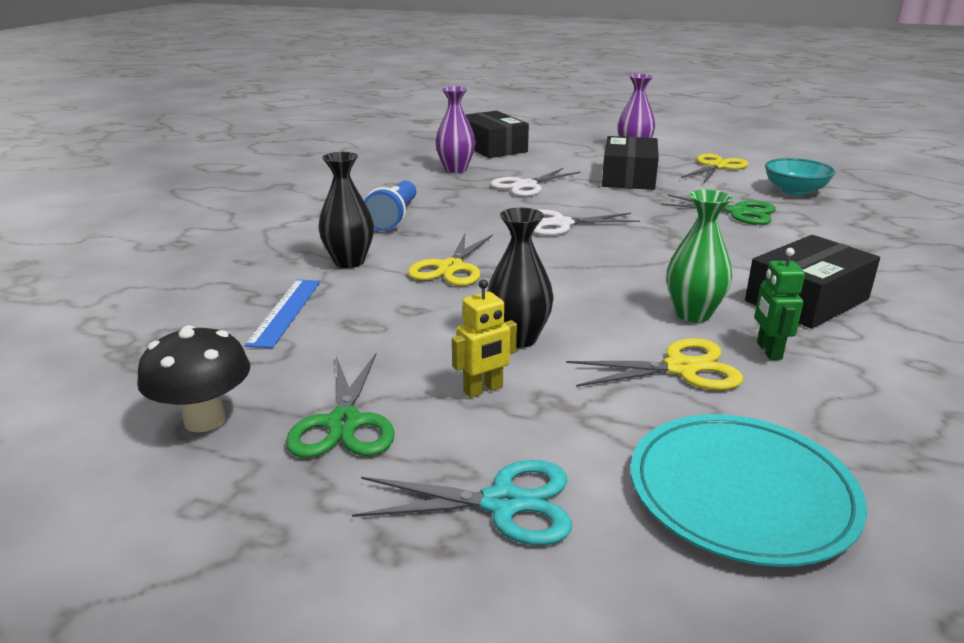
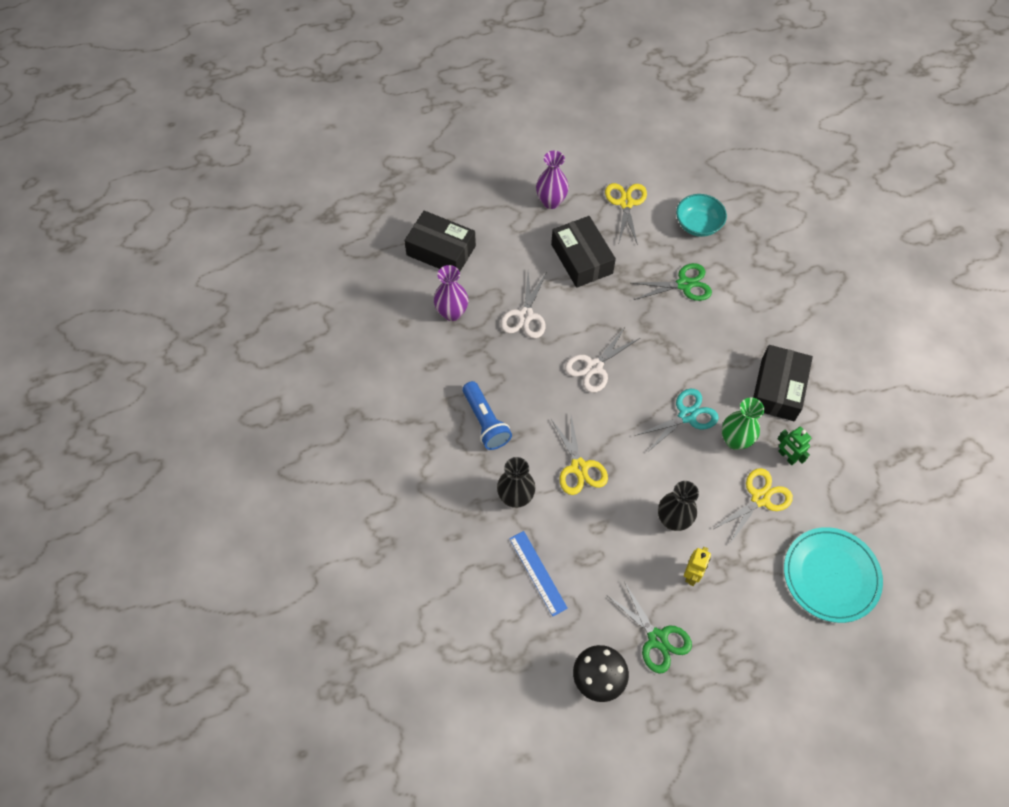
camera: 35 degrees left, 35 degrees up
turquoise scissors [352,460,572,545] -> turquoise scissors moved to [635,389,719,452]

